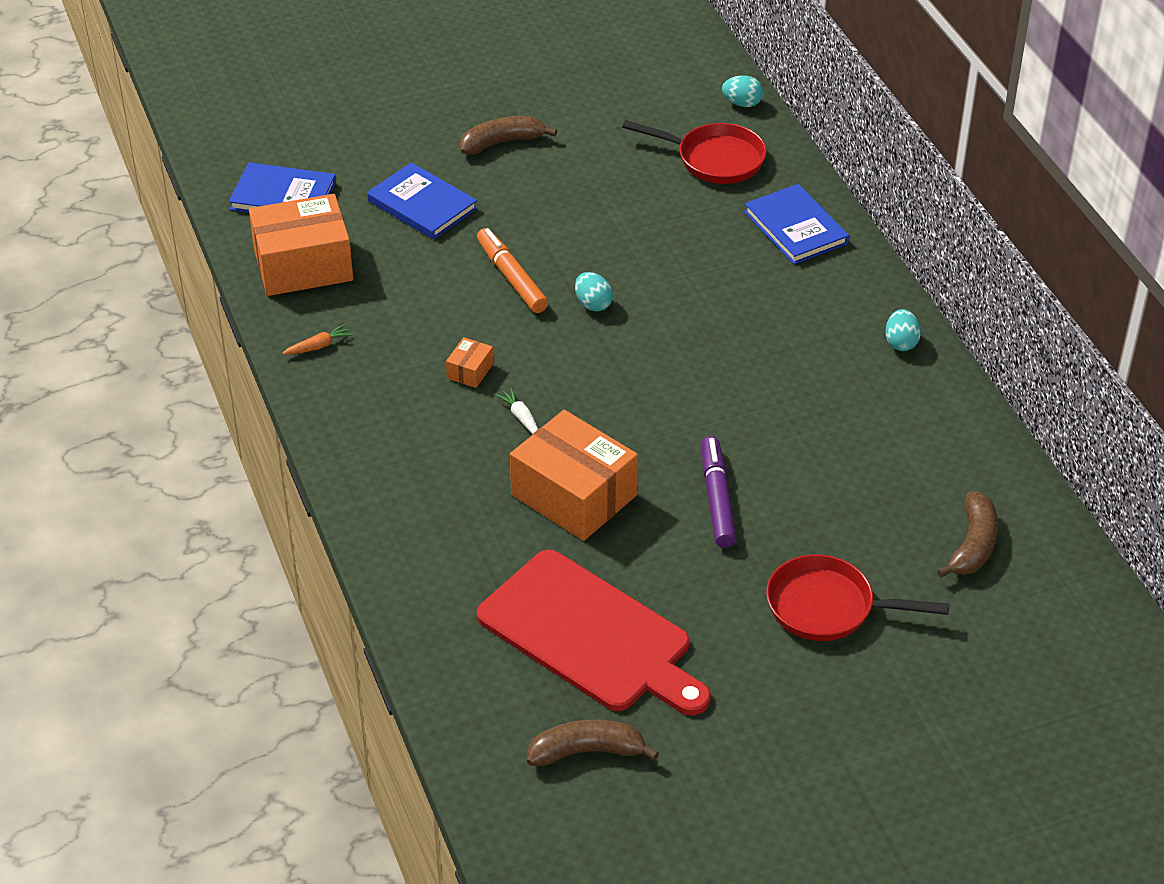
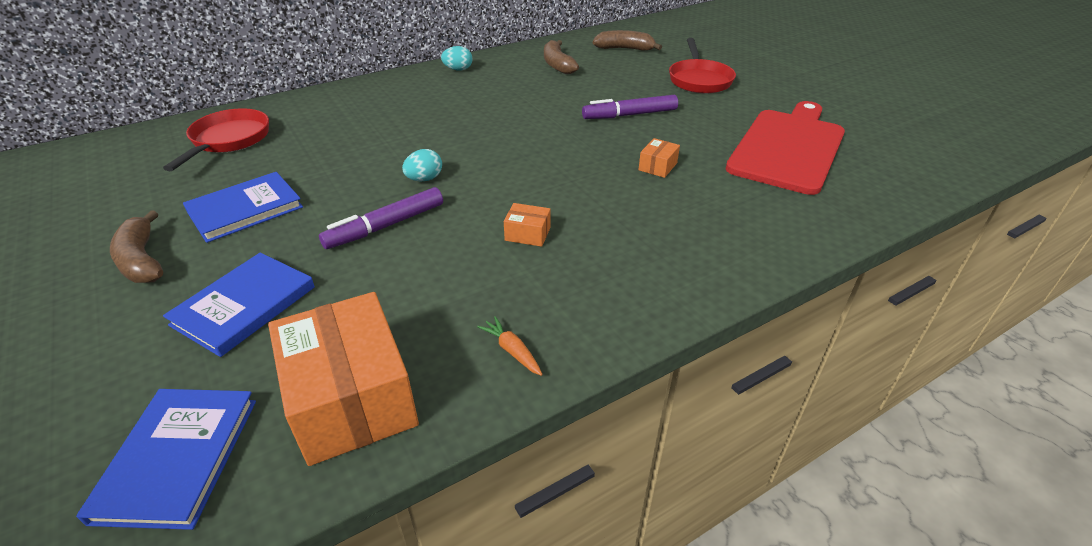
camera: 100 degrees left, 5 degrees down
orange marker [477,228,548,313] -> purple marker [319,187,443,249]
white carrot [495,388,538,434] -> none
orange box [510,410,638,541] -> orange box [639,138,680,178], size x0.42
brown banana [527,719,659,766] -> brown banana moved to [544,40,579,74]
turquoise egg [722,76,763,107] -> none
blue book [744,184,849,264] -> blue book moved to [183,172,303,243]

